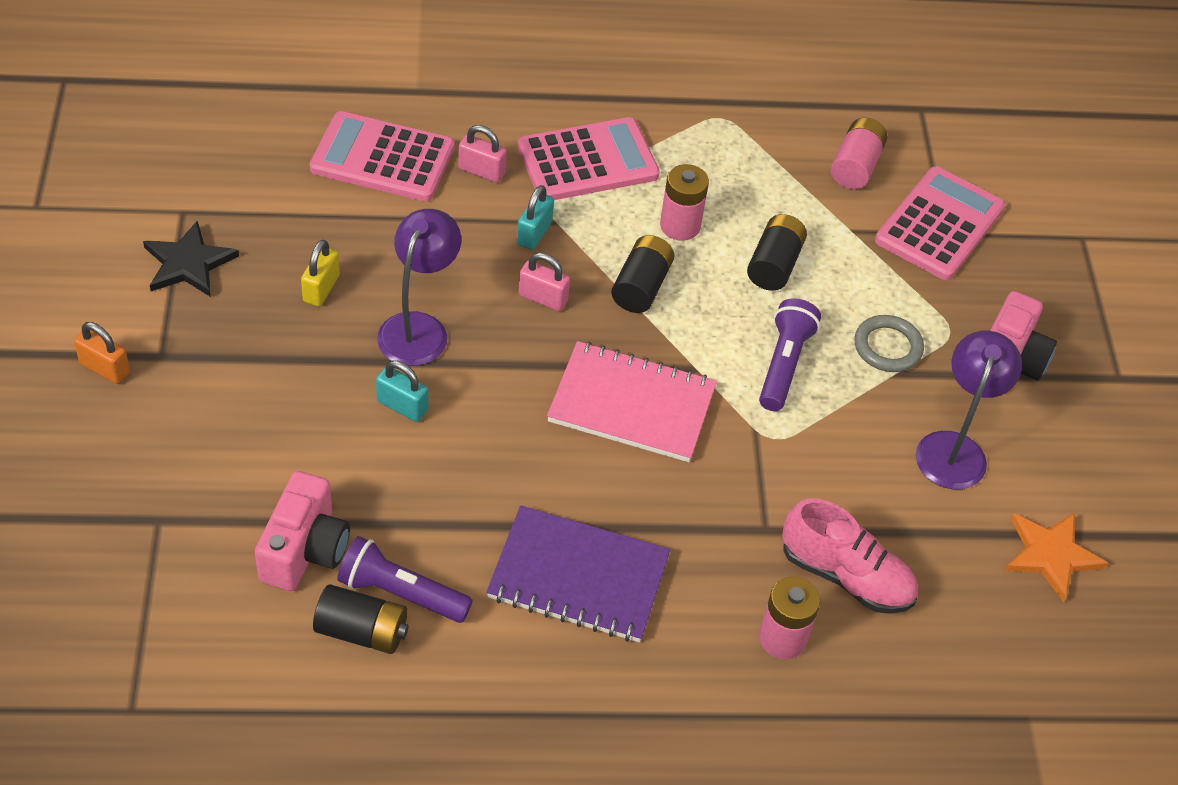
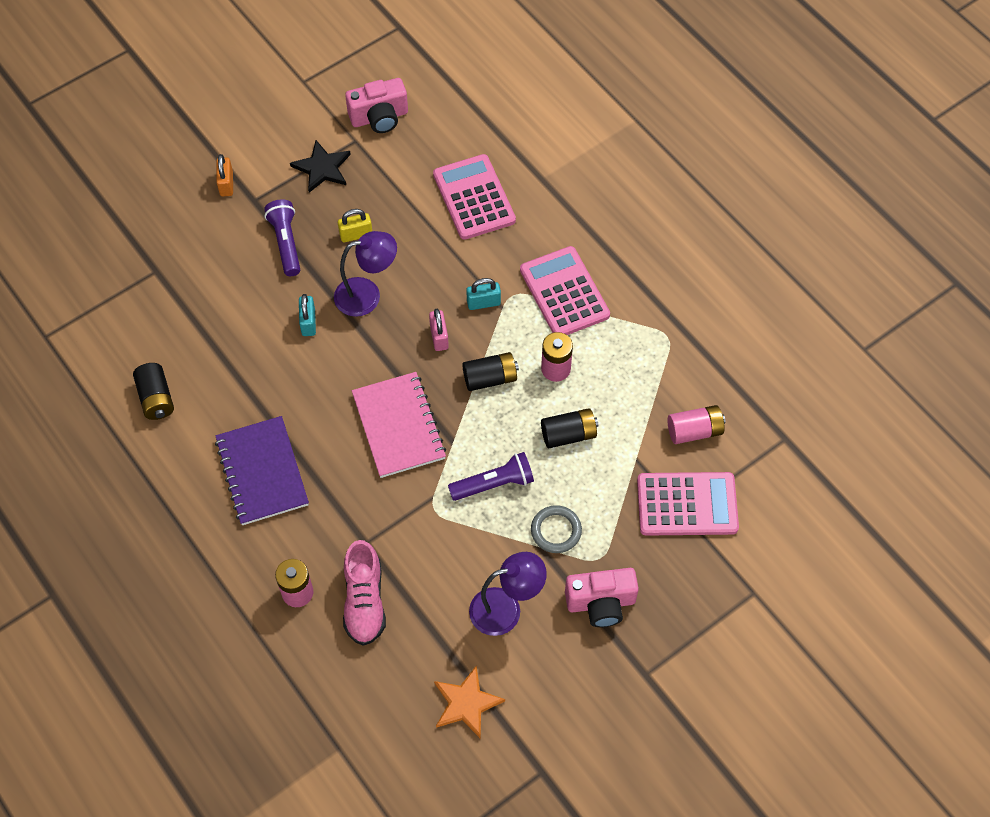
camera: 60 degrees right, 10 degrees up
pink camera [255,471,350,591] -> pink camera moved to [345,78,408,133]
purple flashlight [337,536,473,623] -> purple flashlight moved to [264,199,300,276]
pink padlock [458,125,507,183] -> none
pink calculator [517,117,660,200] -> pink calculator turned 150 degrees counterclockwise [520,246,610,335]

